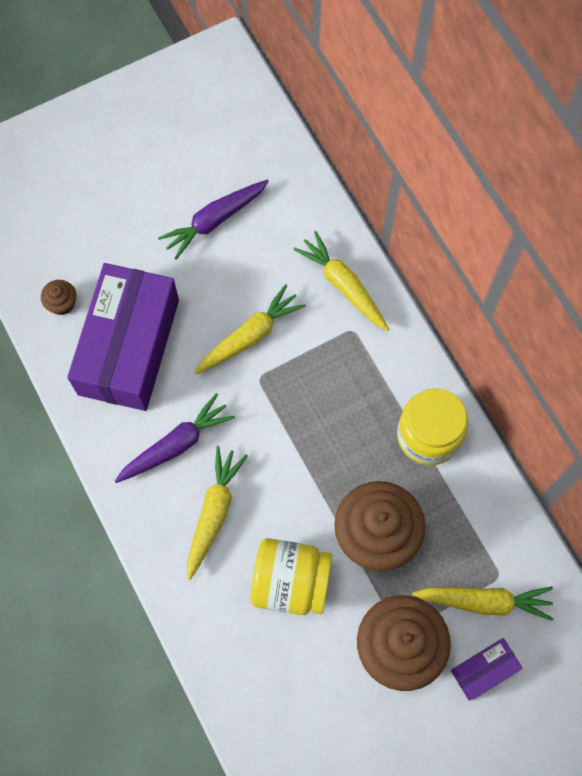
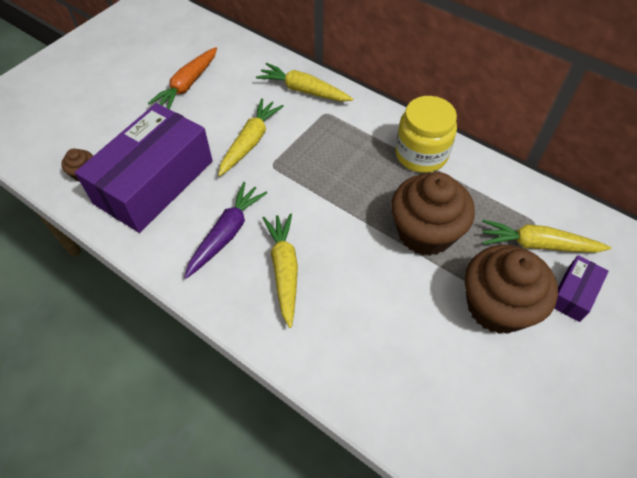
camera: 25 degrees left, 15 degrees down
purple box [67,263,179,411] -> purple box turned 45 degrees clockwise [75,103,213,233]
purple carrot [158,180,269,260] -> orange carrot [148,47,217,110]
yellow jar [251,538,332,615] -> none
yellow carrot [412,586,553,621] -> yellow carrot turned 150 degrees counterclockwise [482,220,611,253]

